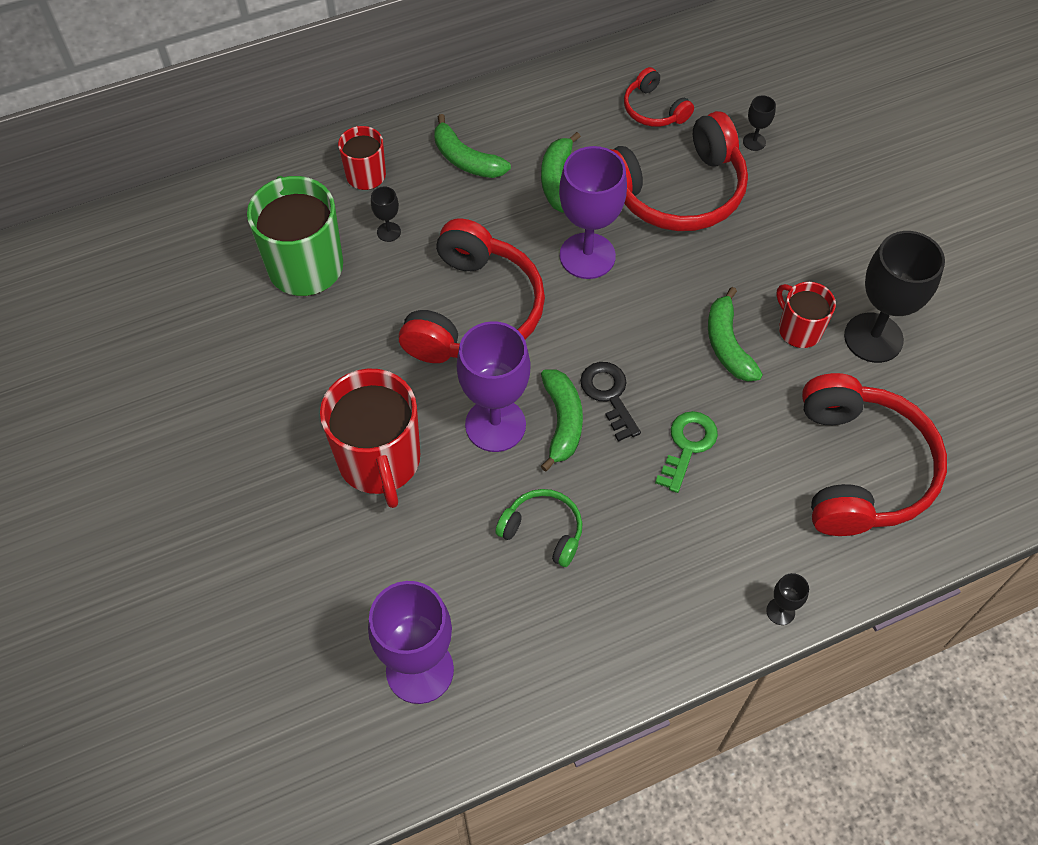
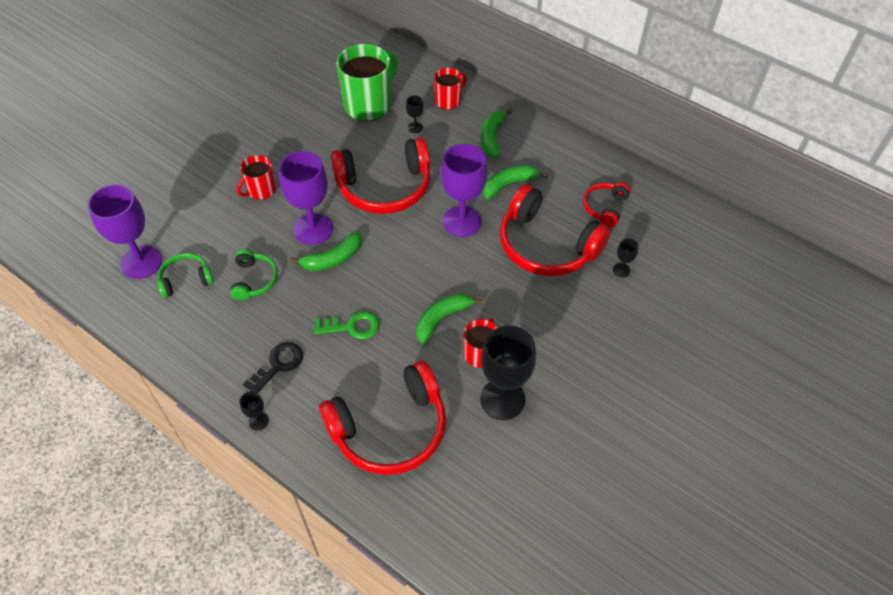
camera: 60 degrees right, 5 degrees down
red mug [320,369,420,508] -> red mug [237,155,276,200], size x0.56
black key [580,362,641,442] -> black key moved to [243,342,303,393]
none -> green headphones [157,253,214,298]

